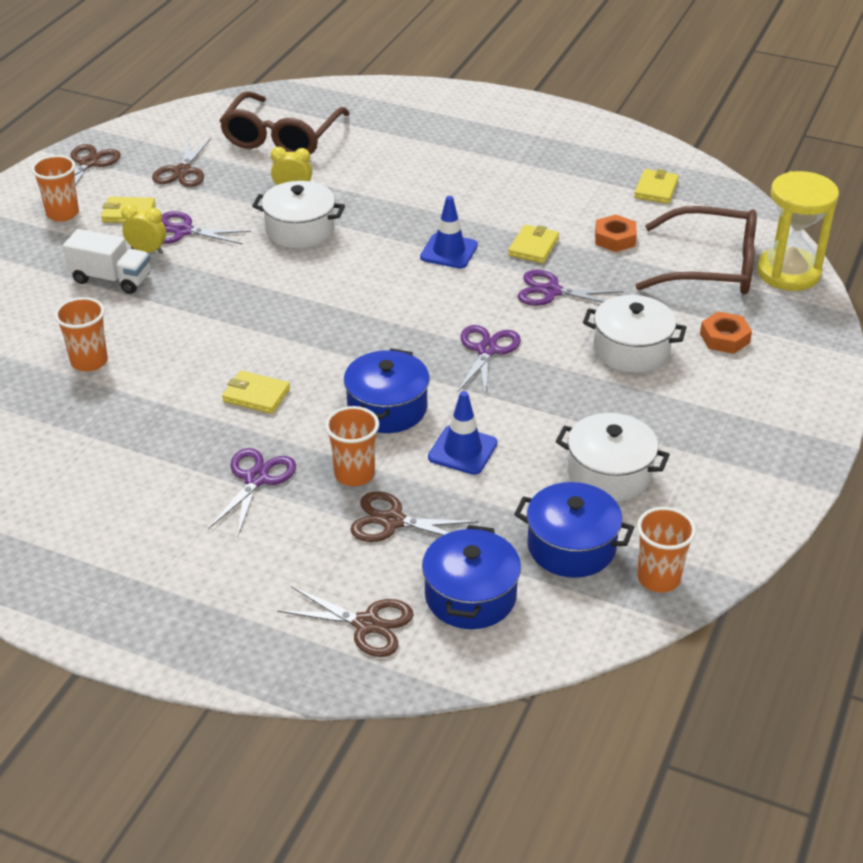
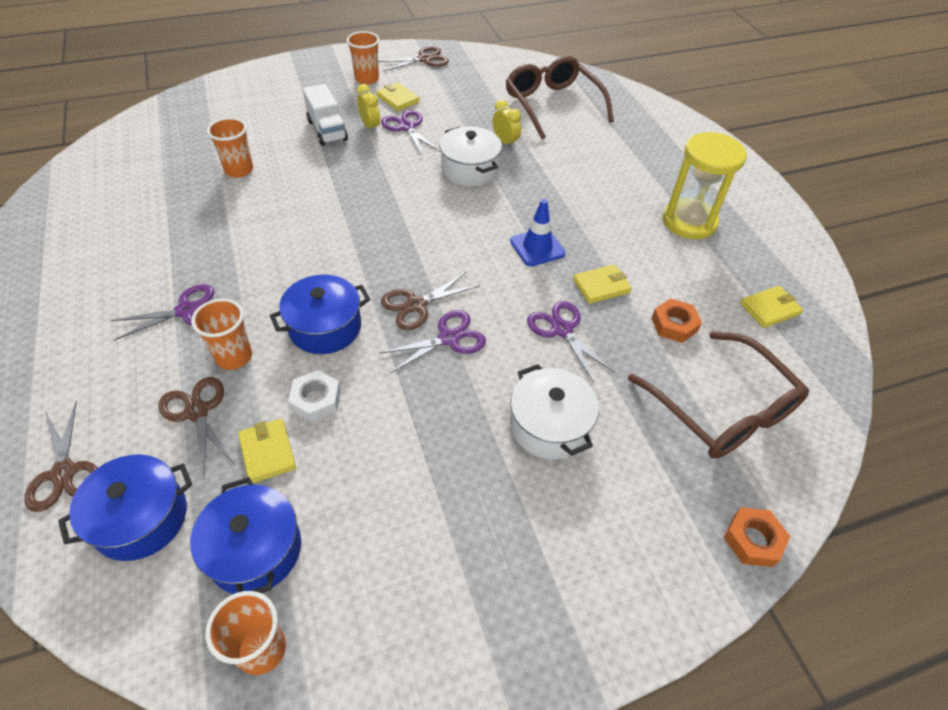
camera: 45 degrees right, 10 degrees up
brown scissors [152,137,211,187] -> brown scissors moved to [381,272,480,330]
brown glasses [219,91,350,155] -> brown glasses turned 90 degrees clockwise [506,56,614,139]
yellow wallet [222,371,290,414] -> yellow wallet moved to [238,419,296,483]
blue traffic cone [428,391,498,475] -> white nut [288,370,341,422]
white pot [556,413,670,501] -> none
orange nut [700,312,752,354] -> orange nut moved to [723,507,790,567]
yellow hourglass [757,171,839,291] -> yellow hourglass moved to [663,132,747,239]

